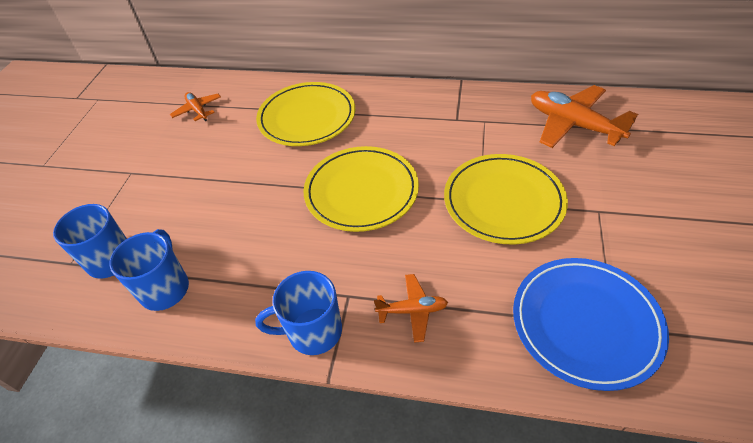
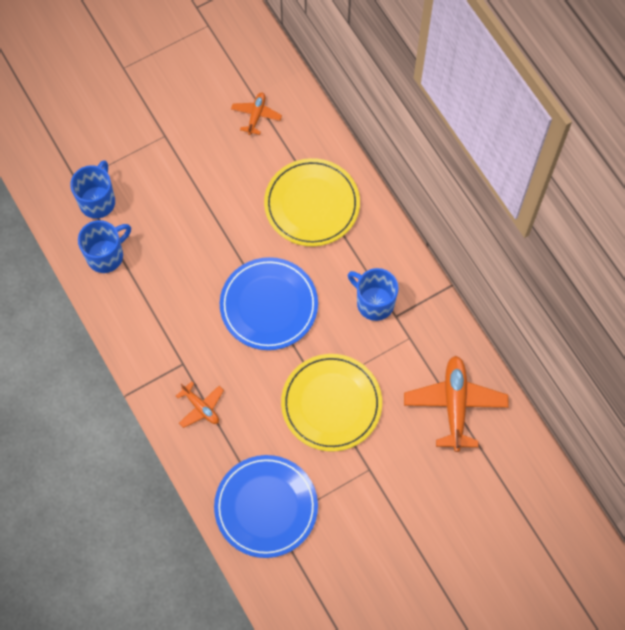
camera: 45 degrees right, 20 degrees up
blue mug [255,271,342,355] -> blue mug moved to [348,268,399,321]
yellow plate [303,146,419,232] -> blue plate [220,257,318,350]

